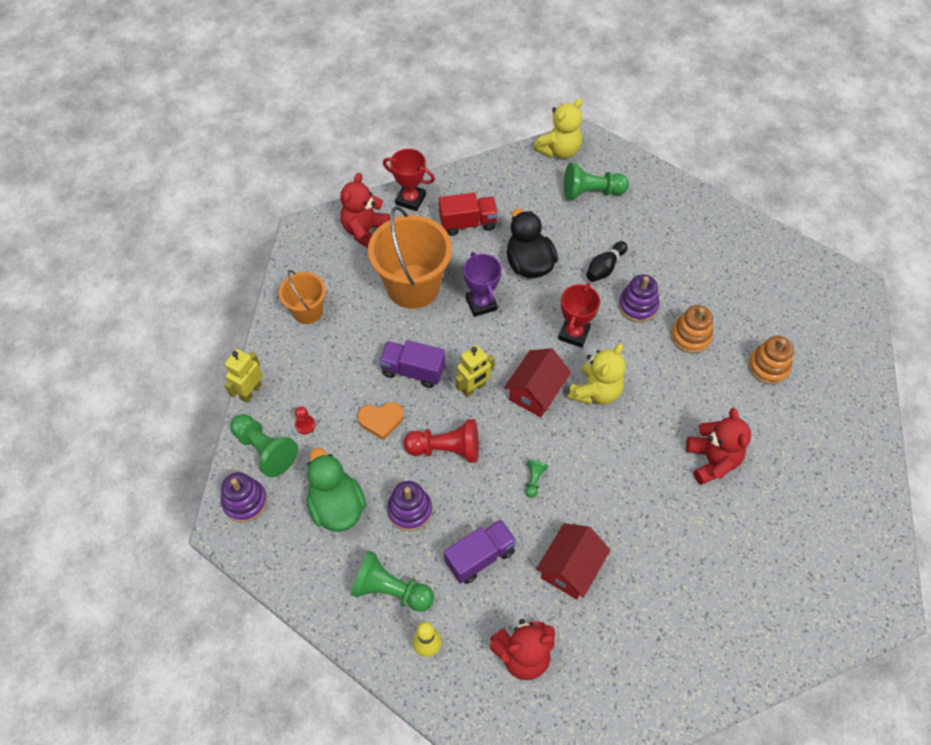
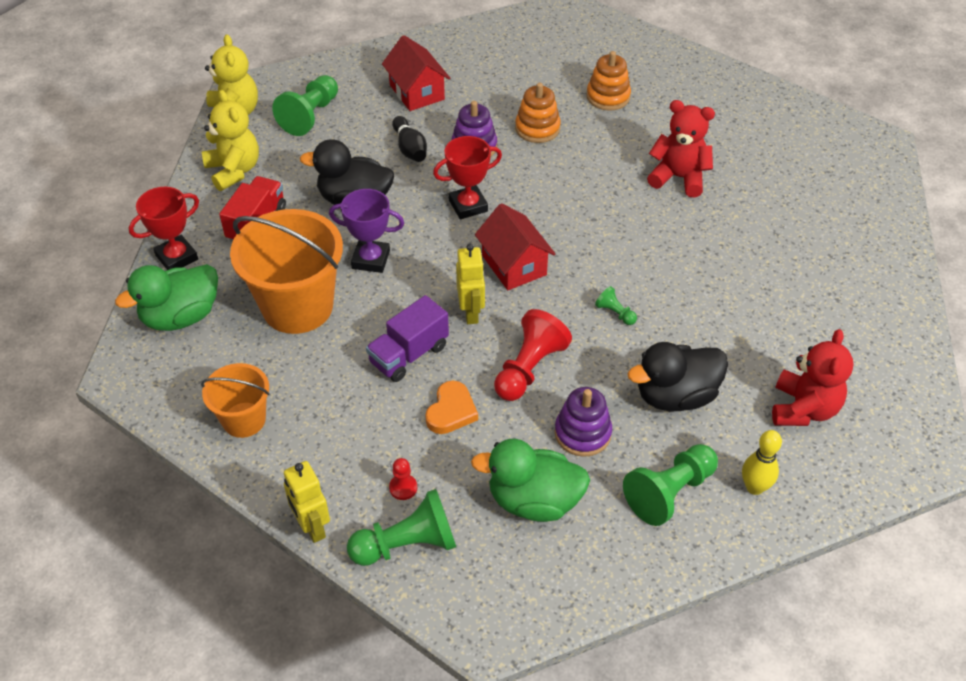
camera: 60 degrees left, 10 degrees down
purple stacking toy [221,472,267,523] -> none
red teddy bear [340,173,390,248] -> green duck [115,264,218,331]
purple truck [444,519,517,584] -> black duck [628,342,728,411]
red house [536,523,610,599] -> red house moved to [382,35,450,111]
red trophy [558,283,600,348] -> red trophy turned 75 degrees counterclockwise [433,136,502,219]
yellow teddy bear [568,343,626,405] -> yellow teddy bear moved to [202,90,259,191]

